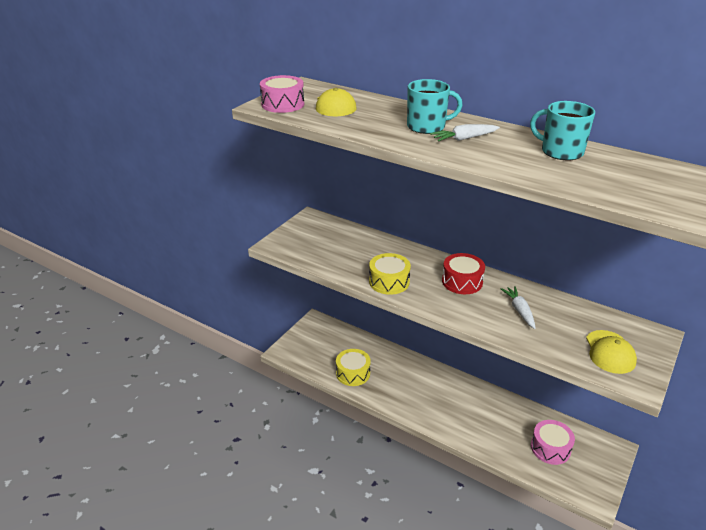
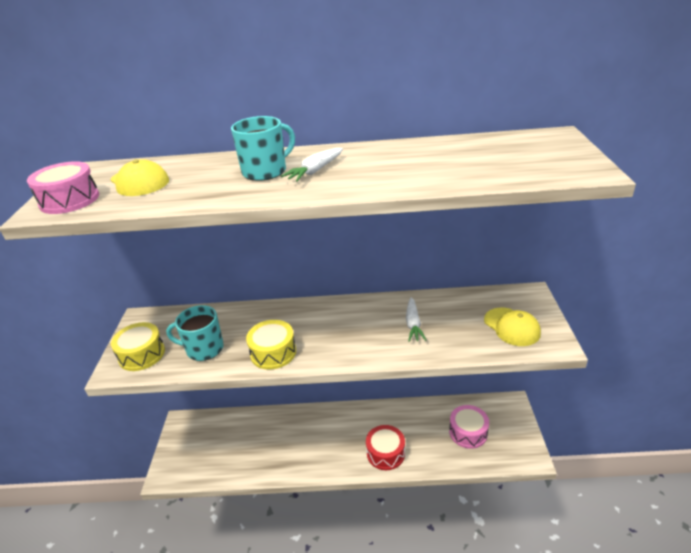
camera: 30 degrees left, 0 degrees up
yellow drum [336,349,371,386] -> yellow drum moved to [111,322,165,371]
red drum [442,253,485,294] -> red drum moved to [366,425,405,470]
white carrot [501,286,536,329] -> white carrot turned 135 degrees counterclockwise [406,297,427,342]
turquoise mug [530,101,595,160] -> turquoise mug moved to [166,305,224,361]

